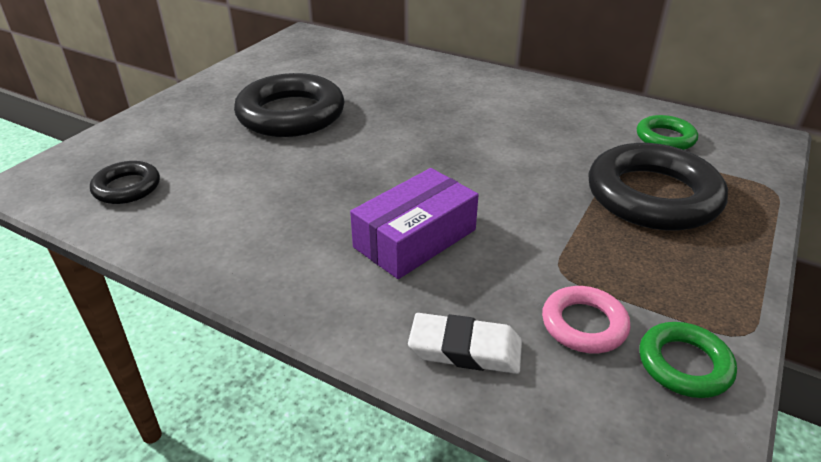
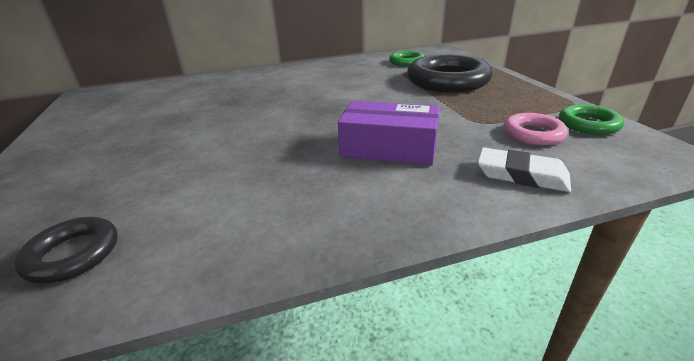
camera: 45 degrees left, 5 degrees down
black ring [234,73,345,137] -> none
purple box [350,168,479,279] -> purple box turned 75 degrees counterclockwise [338,101,440,165]
white eraser [408,313,522,374] -> white eraser turned 60 degrees clockwise [477,147,571,192]

